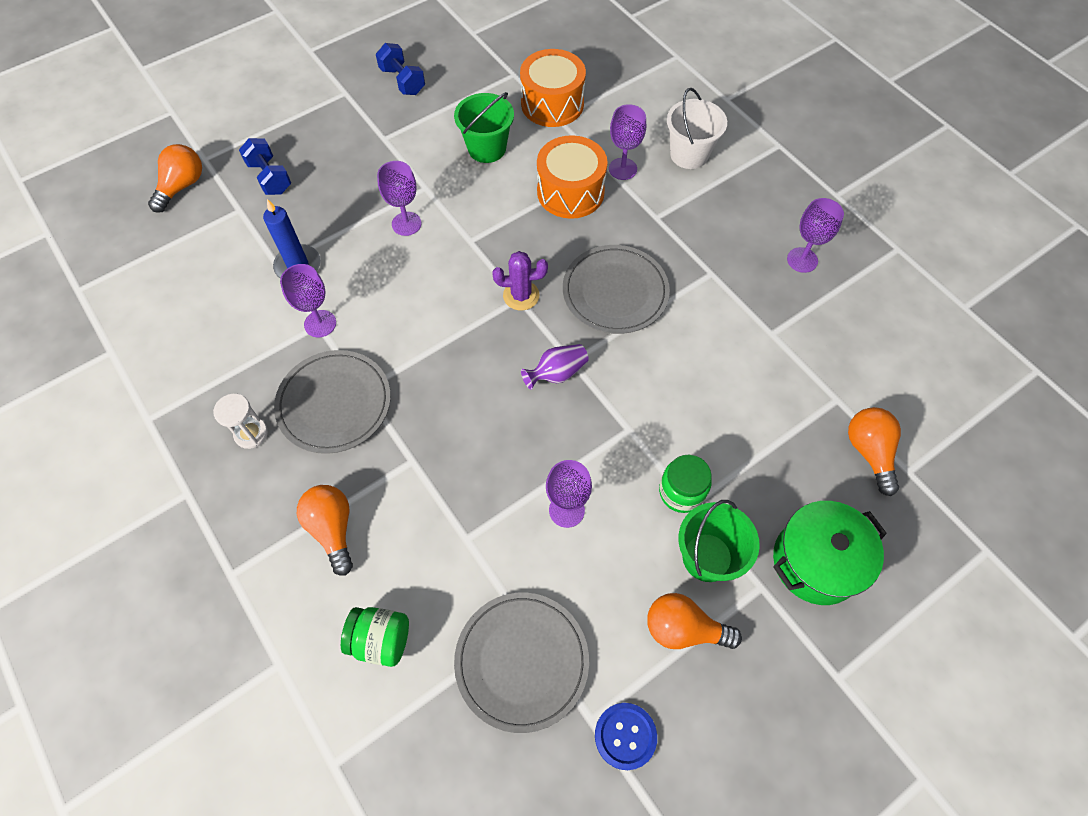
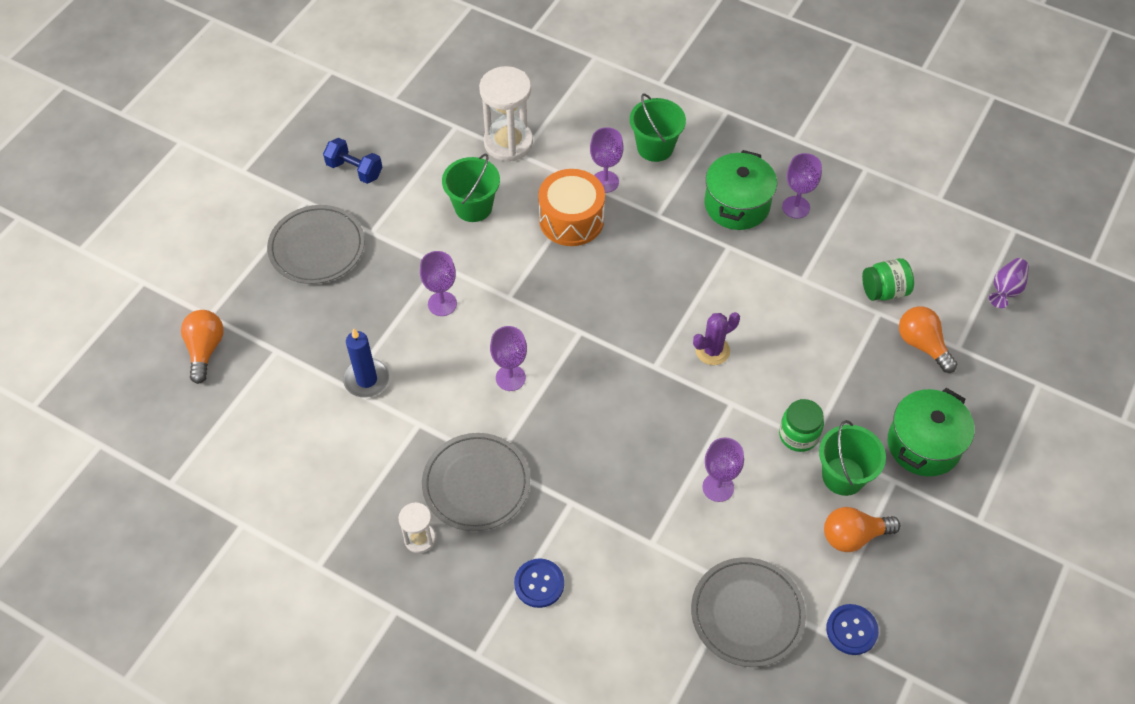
camera: 25 degrees left, 5 degrees down
blue dumbbell [239,138,291,195] -> none
purple goblet [280,264,336,337] -> purple goblet moved to [490,326,527,391]
orange light bulb [297,485,353,576] -> blue button [514,558,564,608]
green jar [341,607,409,667] -> green jar moved to [862,258,914,301]
purple cactus [492,251,548,311] -> purple cactus moved to [693,312,740,365]
orange drum [520,49,586,127] -> white hourglass [479,66,533,161]
purple vase [521,344,589,390] -> purple vase moved to [989,258,1029,308]
grey plate [563,245,670,334] -> grey plate moved to [267,205,365,284]
white bucket [667,88,727,169] -> green bucket [630,94,686,162]
none -> green pot [704,150,777,230]

